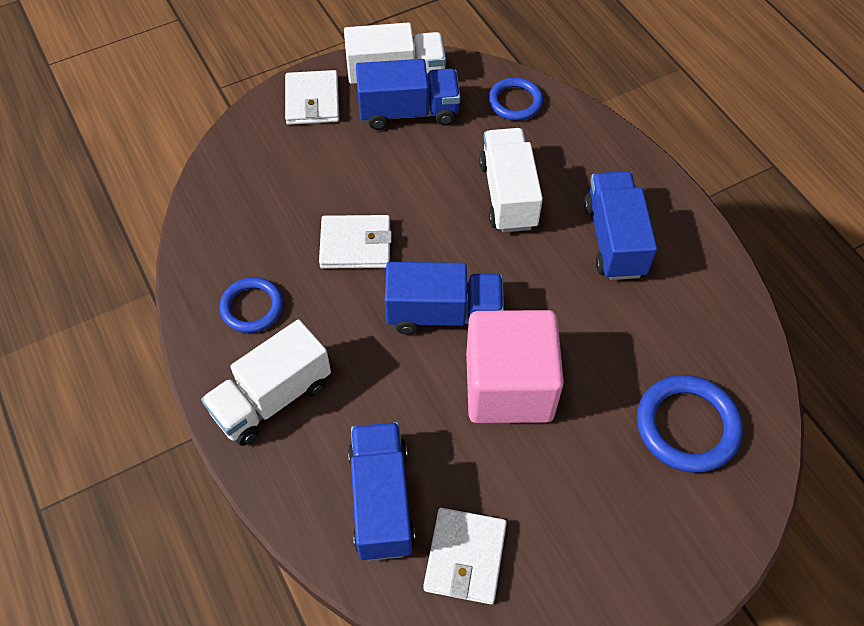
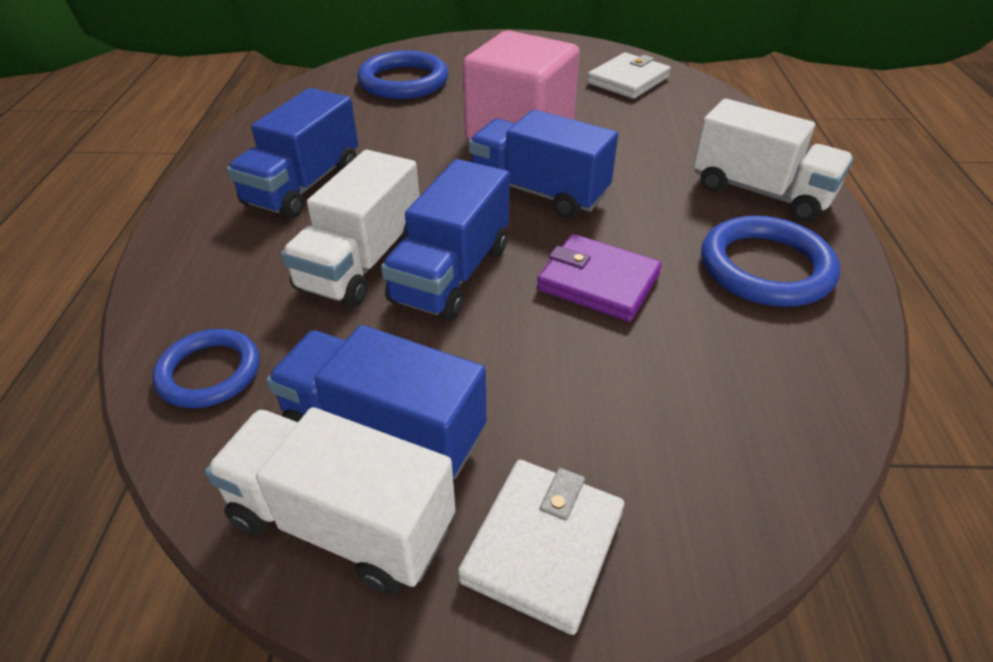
camera: 150 degrees left, 15 degrees down
white truck [201,319,331,446] -> white truck turned 45 degrees clockwise [693,99,854,222]
blue ring [219,277,283,333] -> blue ring [701,215,840,307], size x1.53
white wallet [319,215,392,269] -> purple wallet [537,234,662,322]
blue truck [348,422,415,561] -> blue truck moved to [381,159,510,321]

